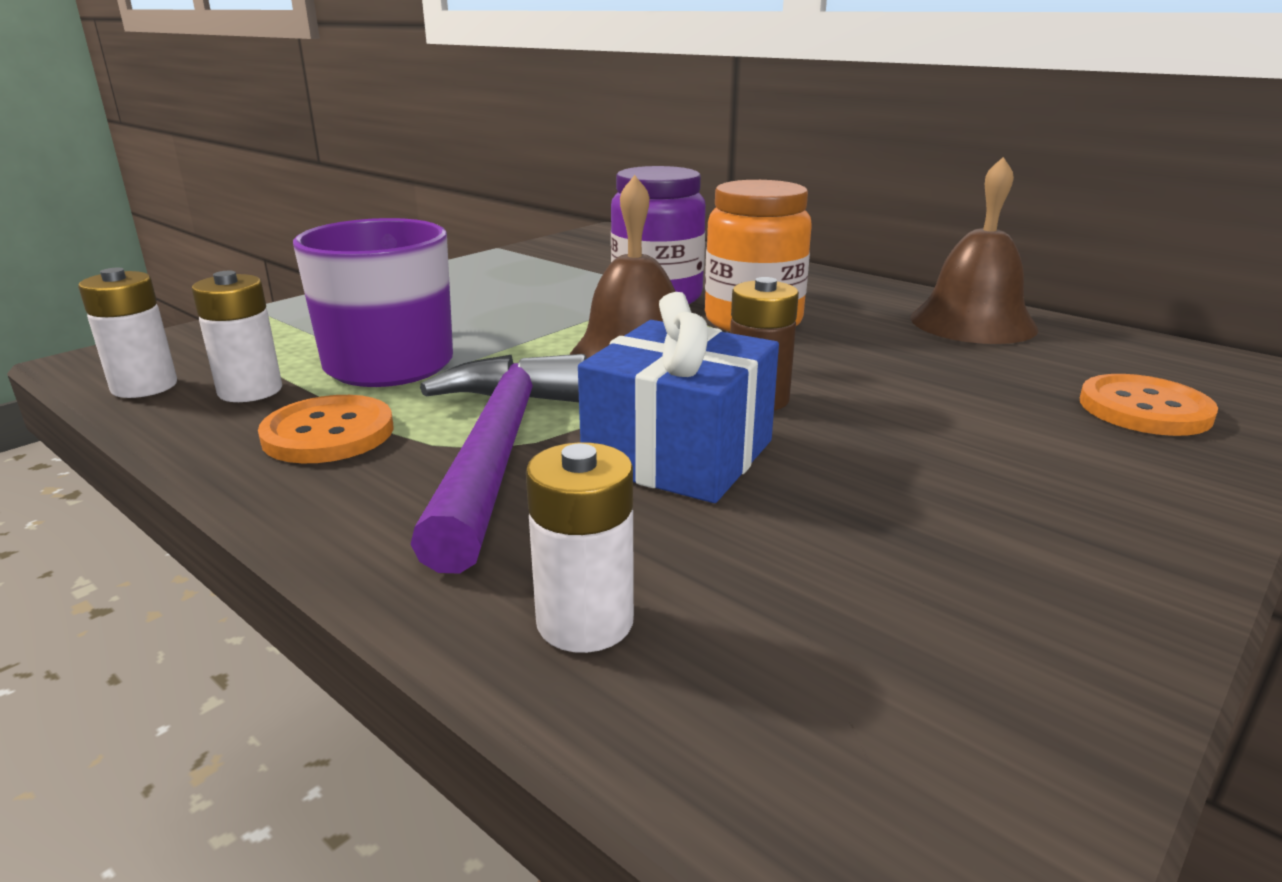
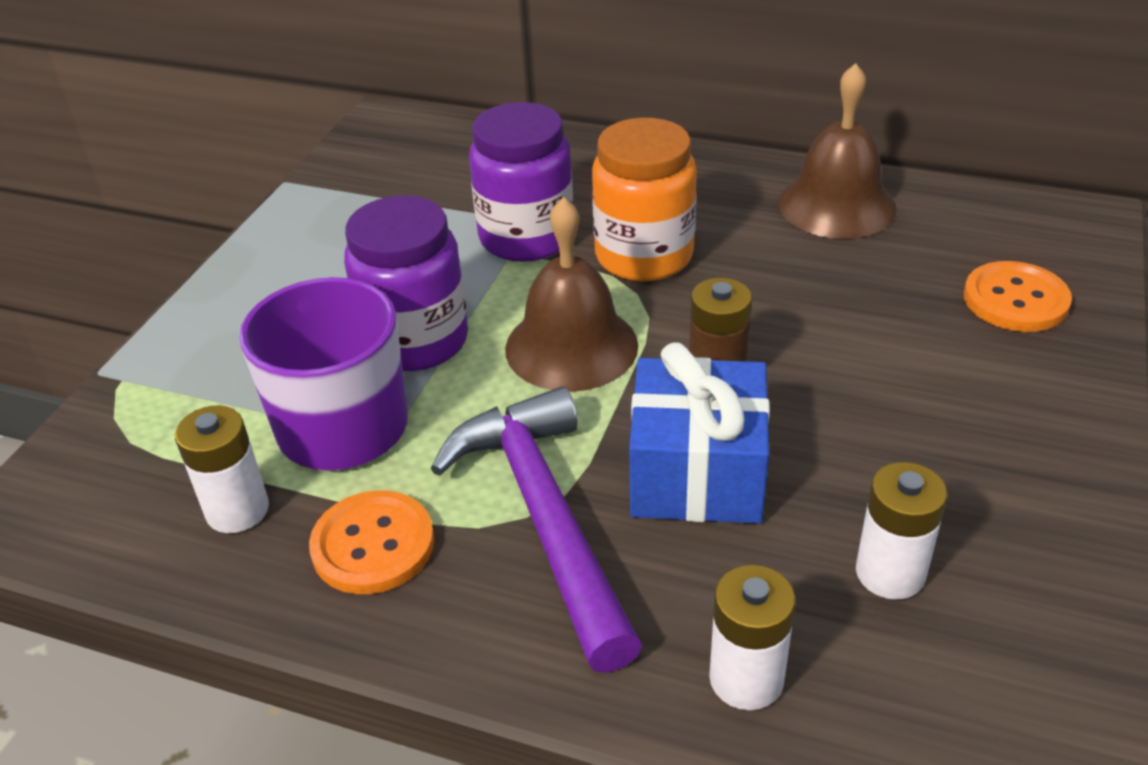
camera: 20 degrees left, 15 degrees up
white battery [78,268,177,398] -> white battery moved to [856,462,947,600]
none -> purple jar [344,195,468,371]

